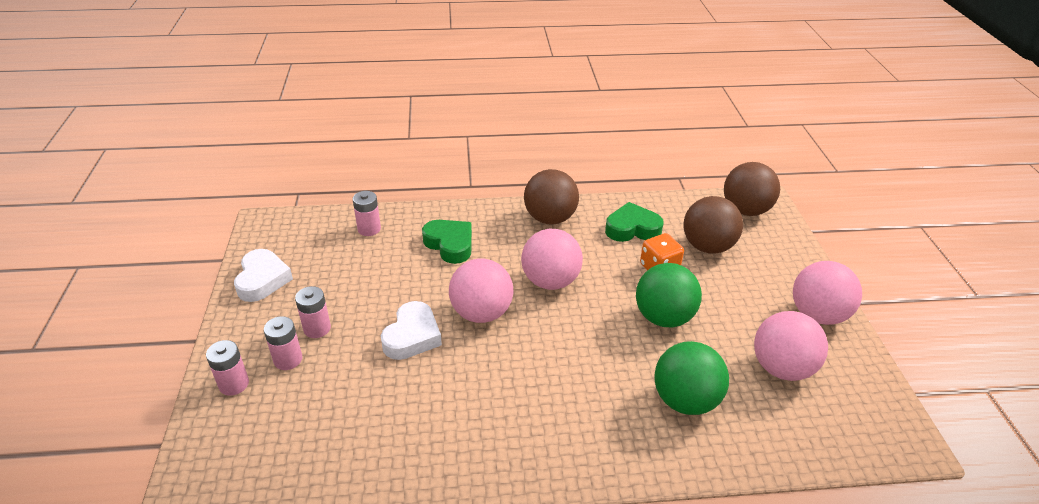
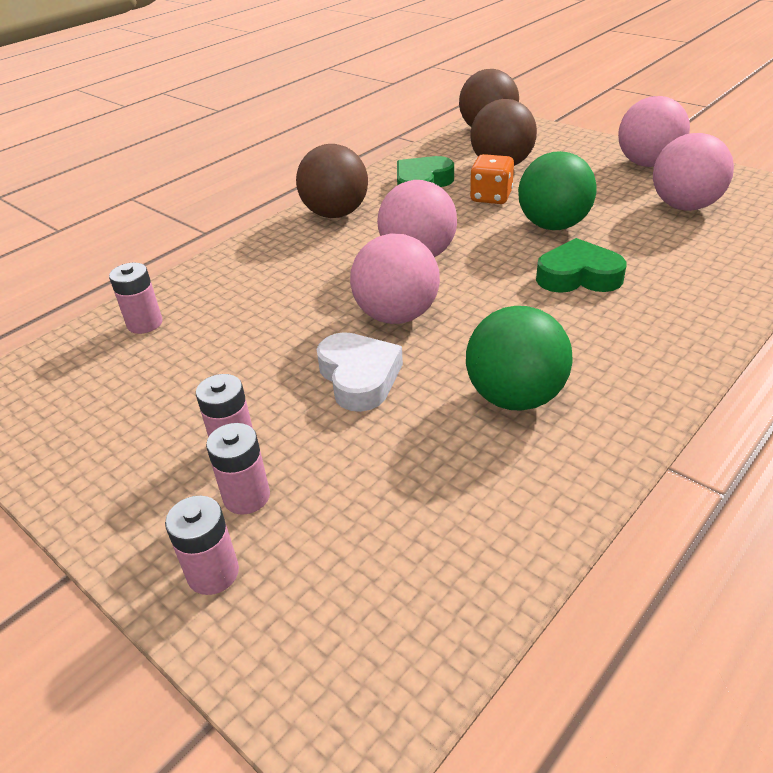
camera: 40 degrees left, 0 degrees up
white heart [234,249,293,302] -> none
green heart [422,220,472,264] -> green heart moved to [536,238,626,293]
green ball [654,341,729,415] -> green ball moved to [466,306,573,411]

